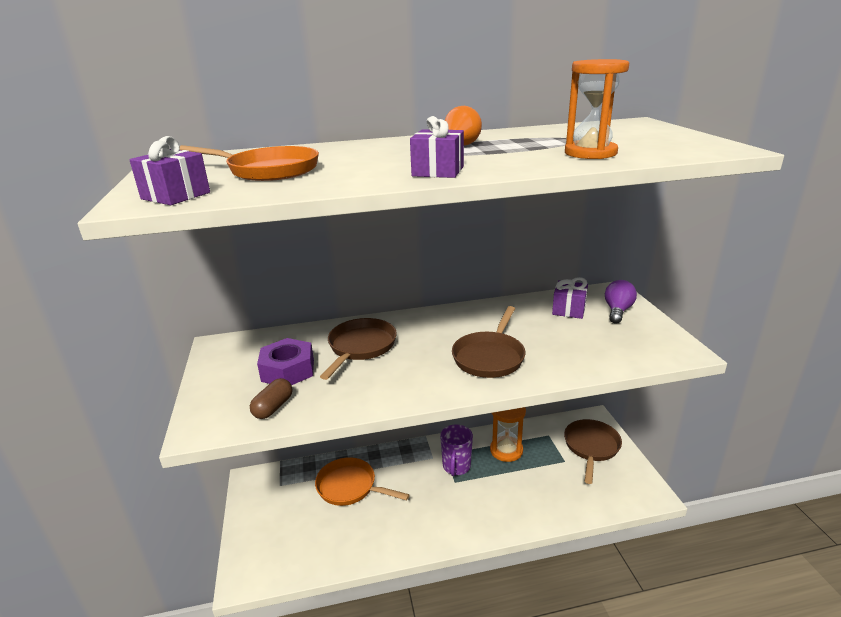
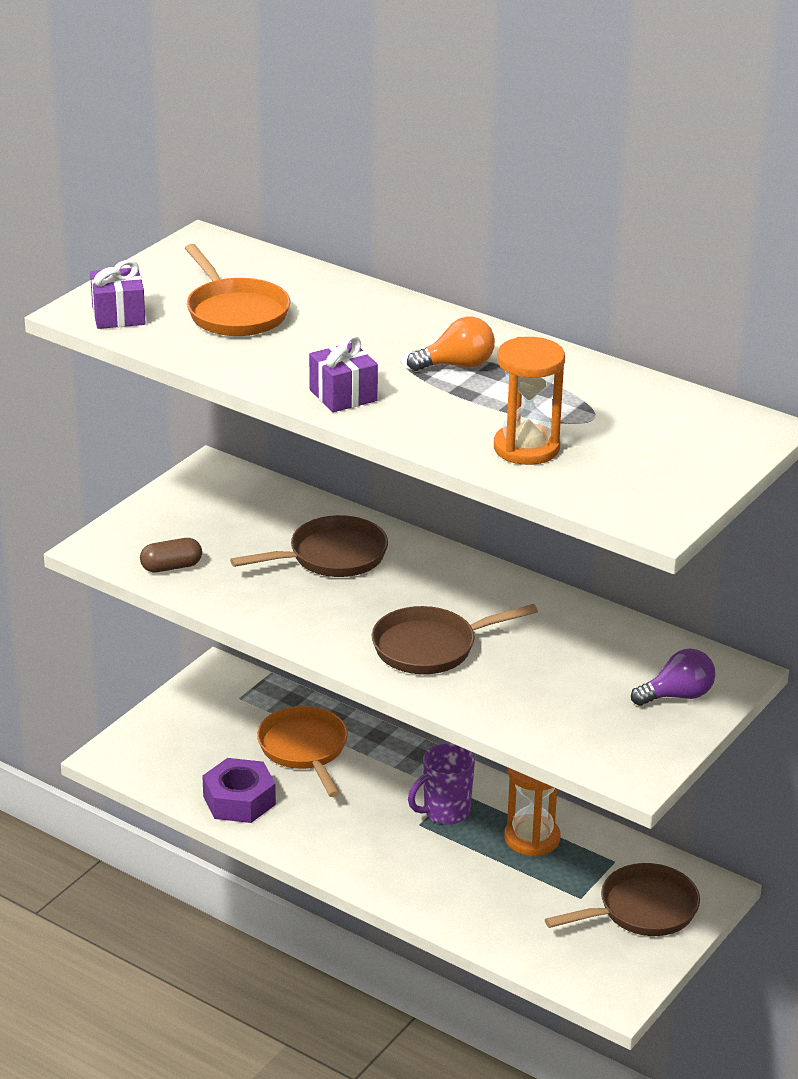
camera: 45 degrees right, 5 degrees up
purple nut [257,338,314,385] -> purple nut moved to [202,758,276,823]
purple gift [552,277,588,319] -> none

